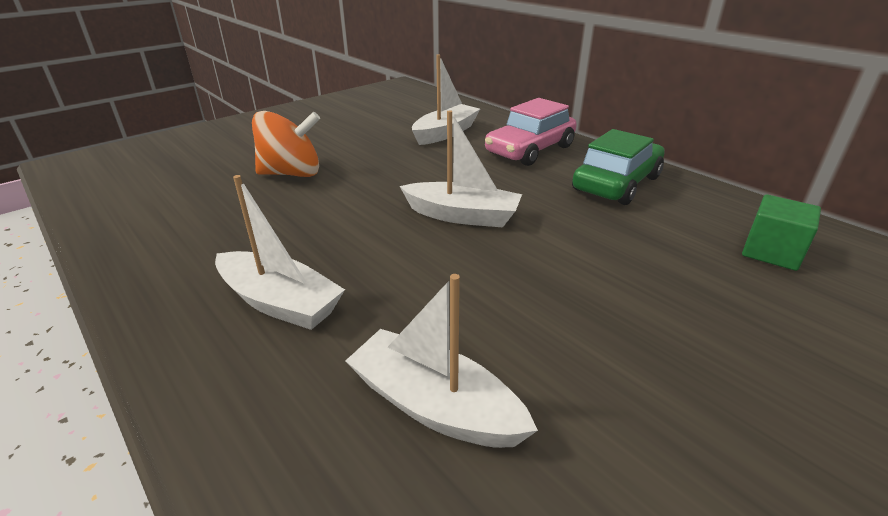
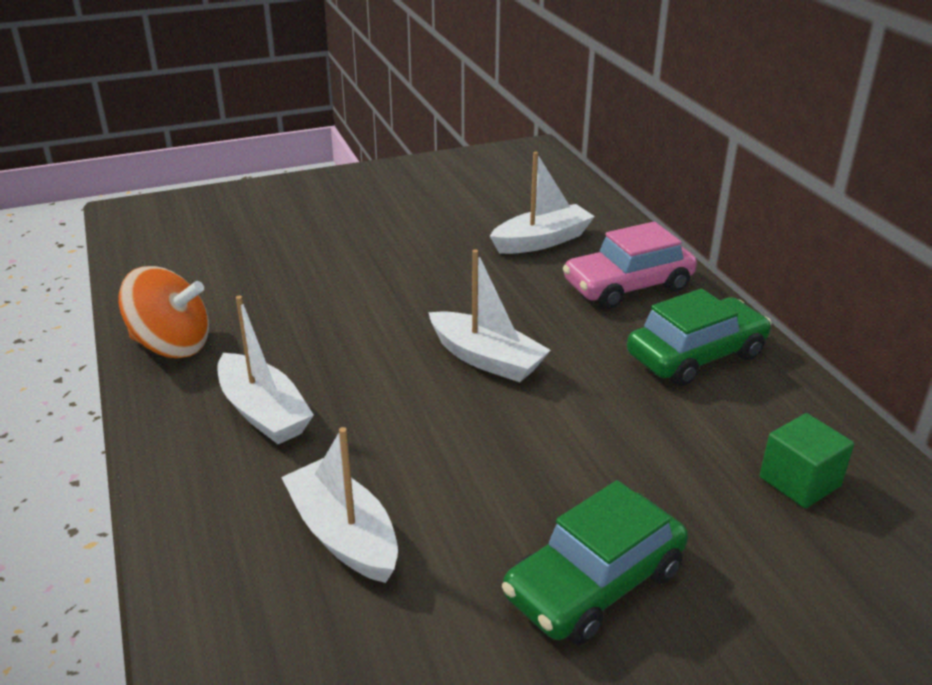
camera: 20 degrees right, 0 degrees up
orange spinning top [252,111,320,177] -> orange spinning top moved to [118,266,209,358]
none -> green car [502,480,688,645]

